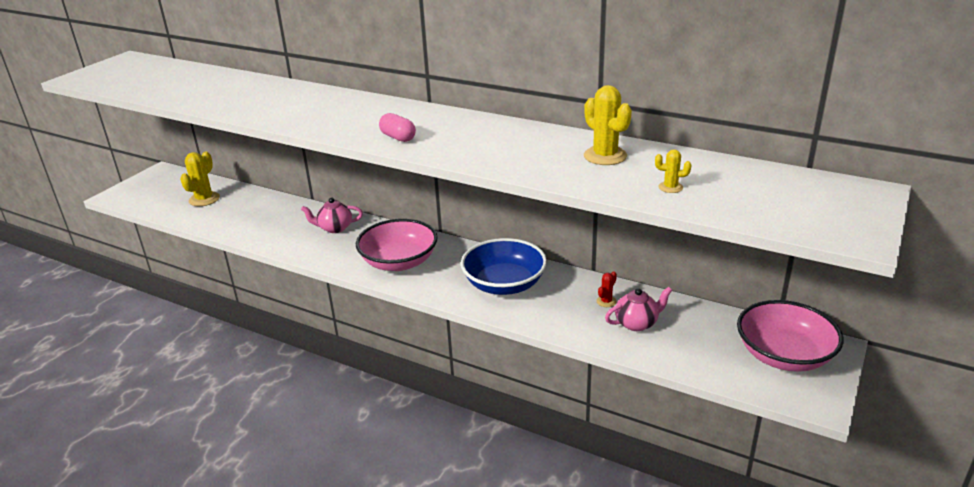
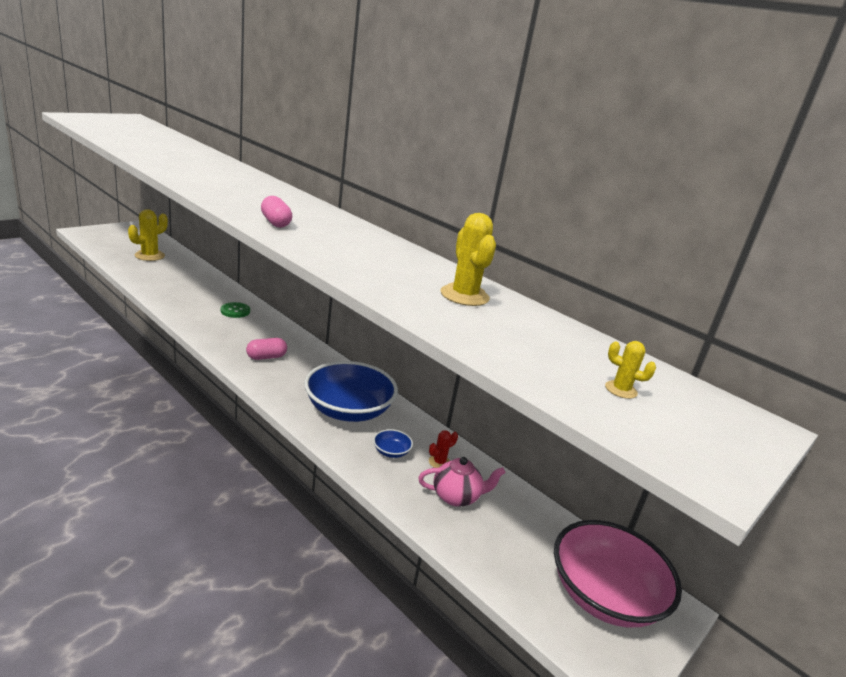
camera: 10 degrees right, 5 degrees down
pink teapot [301,198,363,233] -> green button [221,302,250,318]
pink bowl [356,219,438,271] -> pink capsule [246,338,287,360]
yellow cactus [655,149,691,193] -> yellow cactus moved to [605,341,656,399]
none -> blue bowl [373,429,413,458]

